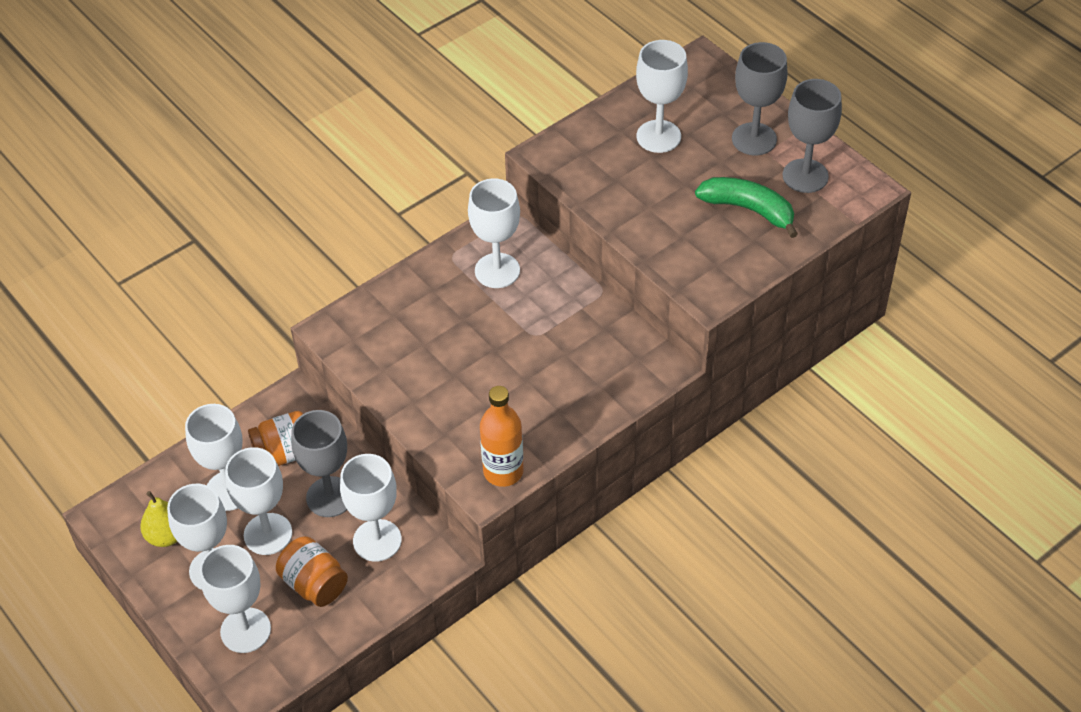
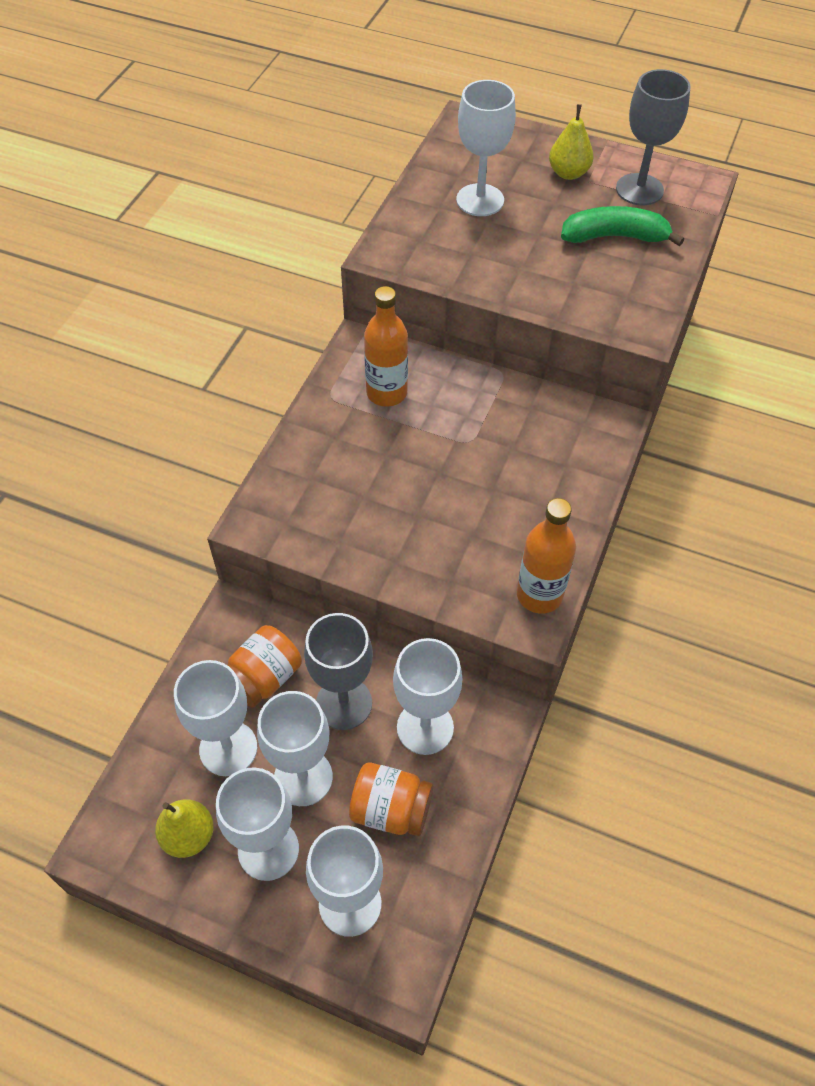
camera: 30 degrees left, 5 degrees up
white goblet [468,178,520,288] -> orange bottle [364,286,408,407]
grey goblet [732,42,788,155] -> yellow pear [549,104,594,180]

